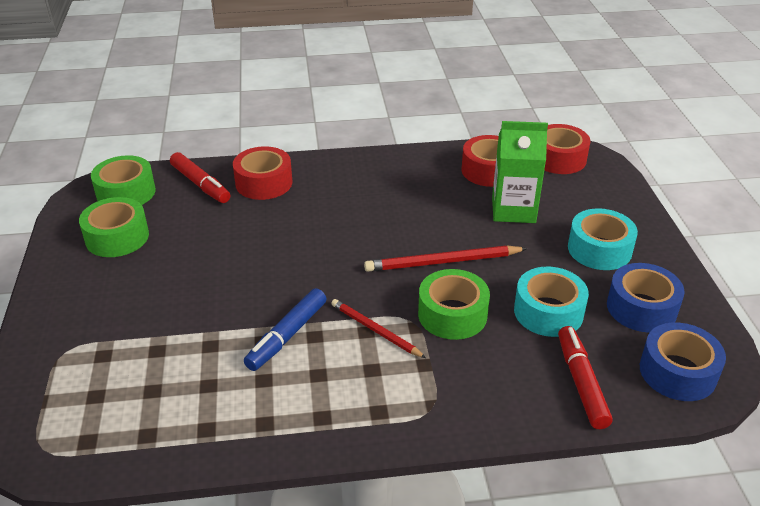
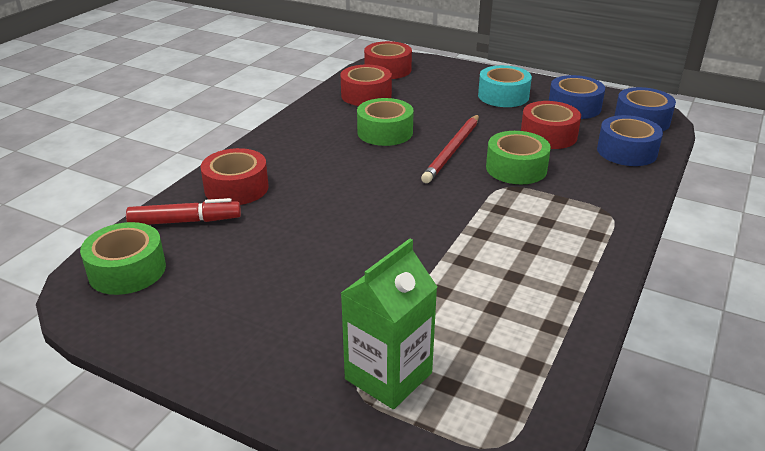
camera: 55 degrees left, 5 degrees down
green tape [79,197,149,257] -> green tape moved to [357,98,414,146]
blue marker [244,288,326,371] -> none
red pencil [331,299,426,358] -> none
green carton [492,121,548,223] -> green carton moved to [341,239,437,409]
turquoise tape [514,267,589,337] -> red tape [521,101,581,149]
red marker [558,326,613,429] -> blue tape [597,115,663,166]

